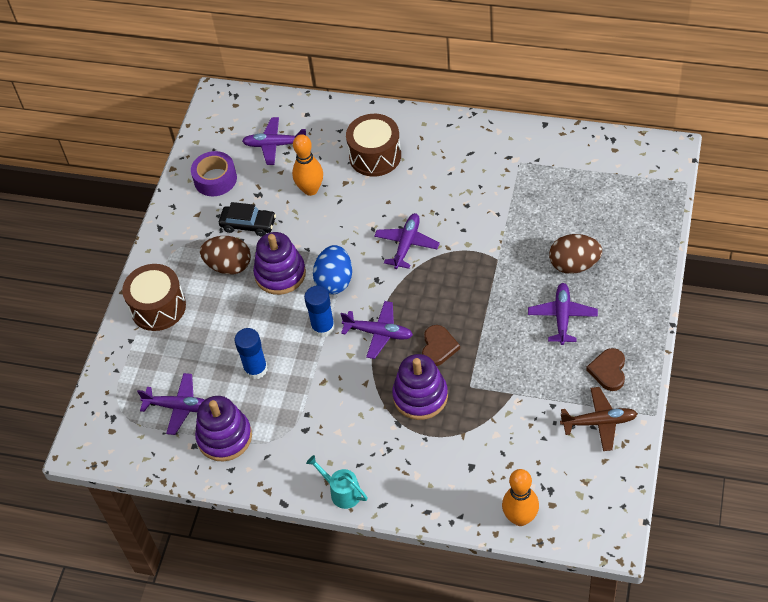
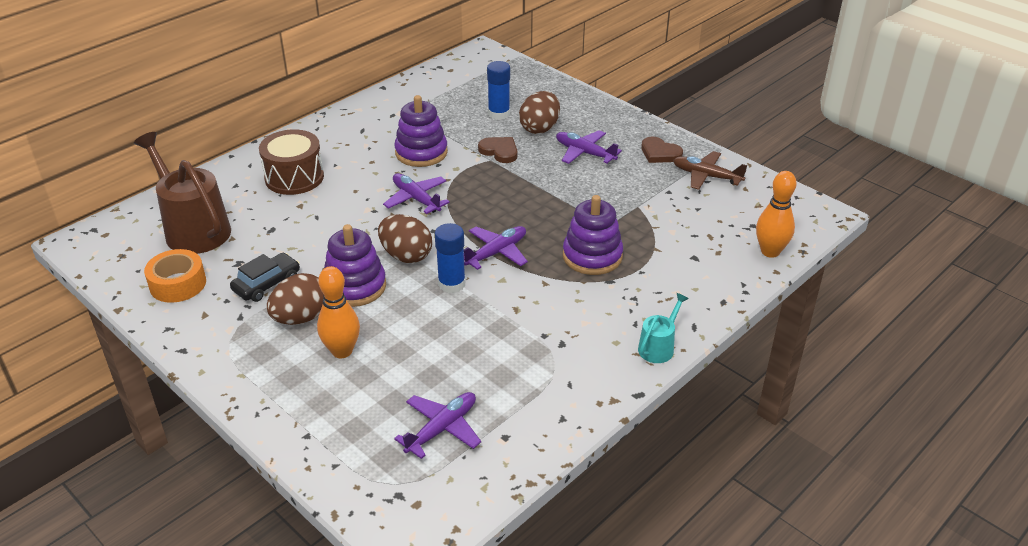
camera: 65 degrees left, 15 degrees down
brown drum [122,264,186,331] -> none
purple tape [191,151,237,196] -> orange tape [144,249,206,303]
purple stacking toy [195,396,252,462] -> purple stacking toy moved to [394,95,448,167]
blue glue stick [234,328,268,379] -> blue glue stick moved to [487,61,510,120]
purple plane [242,117,306,165] -> brown watering can [134,132,231,254]
orange bowling pin [292,134,323,196] -> orange bowling pin moved to [317,266,360,358]
turquoise watering can [306,455,368,509] -> turquoise watering can turned 150 degrees clockwise [638,293,689,363]
blue egg [313,245,352,294] -> brown egg [378,214,432,263]
brown heart [422,325,460,366] -> brown heart moved to [478,137,517,163]
brown plane [560,387,638,451] -> brown plane turned 90 degrees counterclockwise [673,151,747,190]

